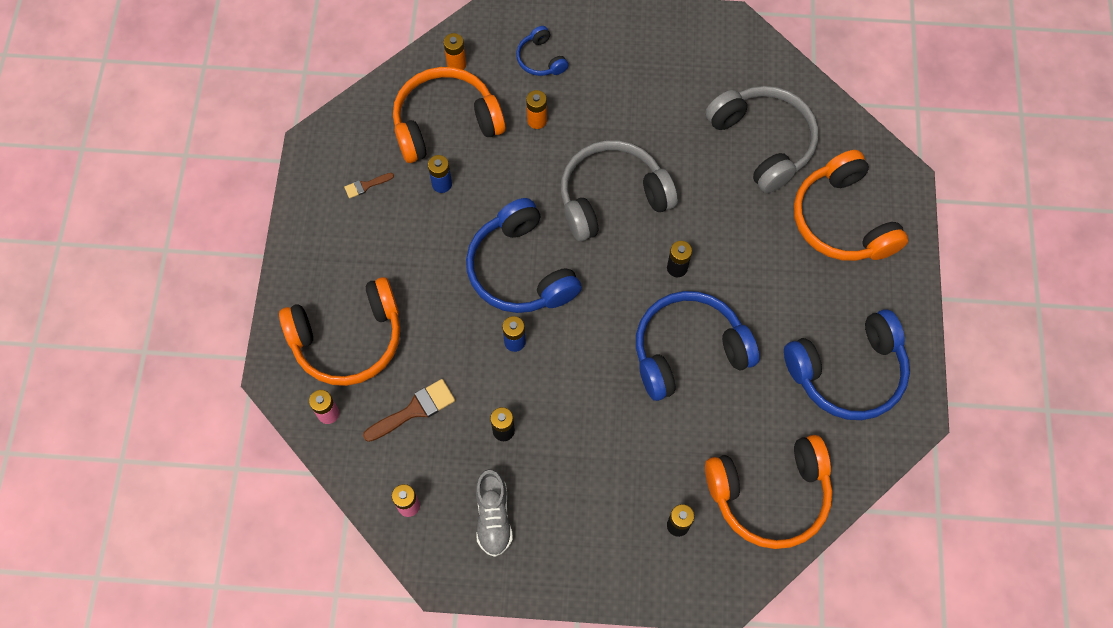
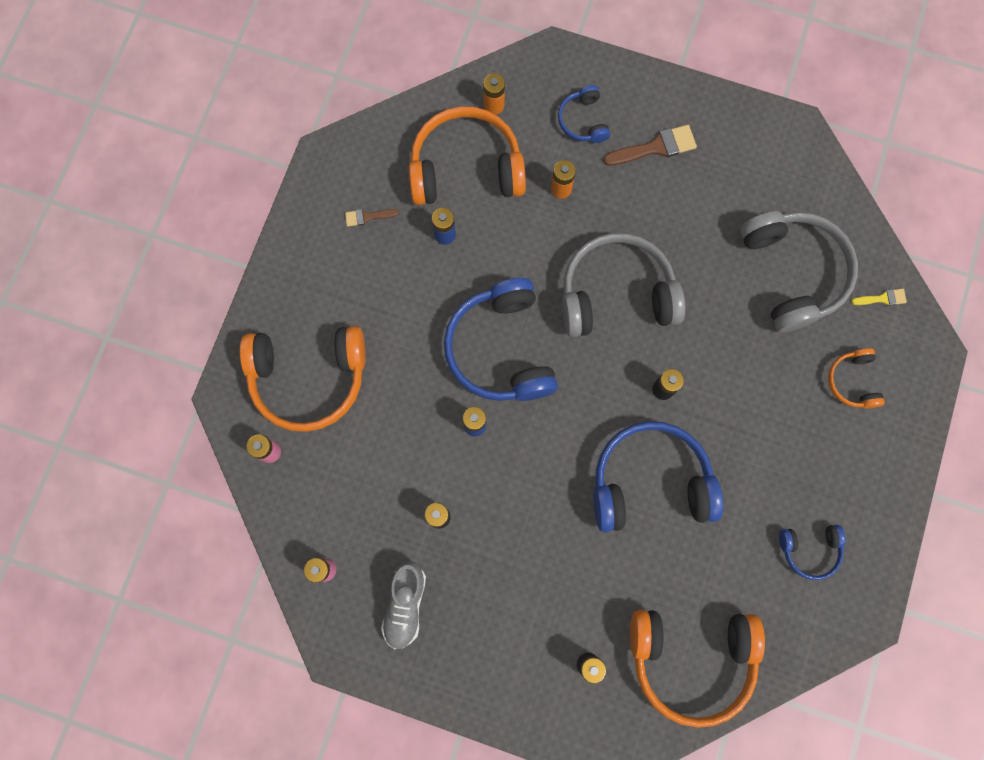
camera: 15 degrees right, 10 degrees up
brown brush [363,379,455,442] -> brown brush moved to [603,125,697,166]
blue headphones [784,310,910,420] -> blue headphones [779,525,846,580], size x0.49
orange headphones [794,150,908,261] -> orange headphones [828,348,885,409], size x0.49
none -> yellow brush [851,289,907,306]

